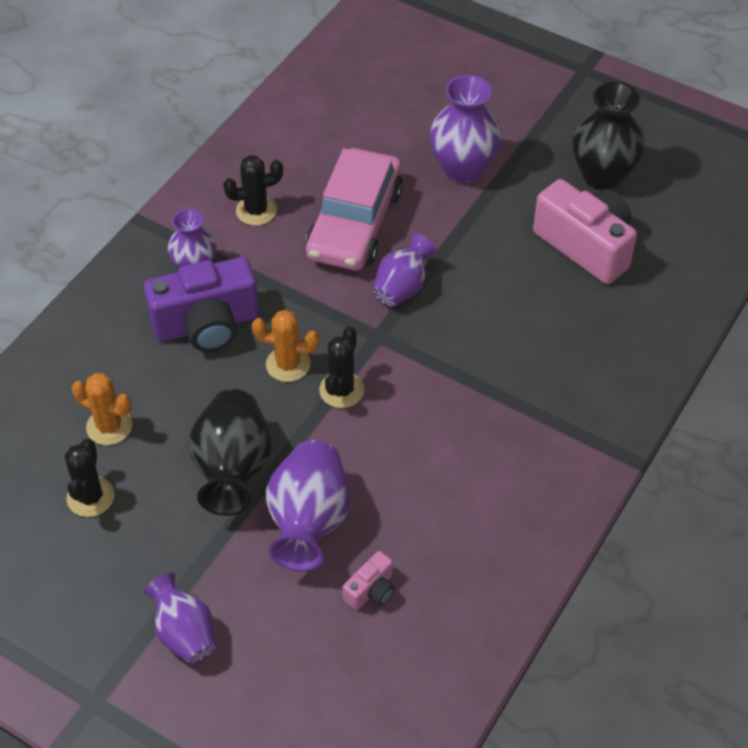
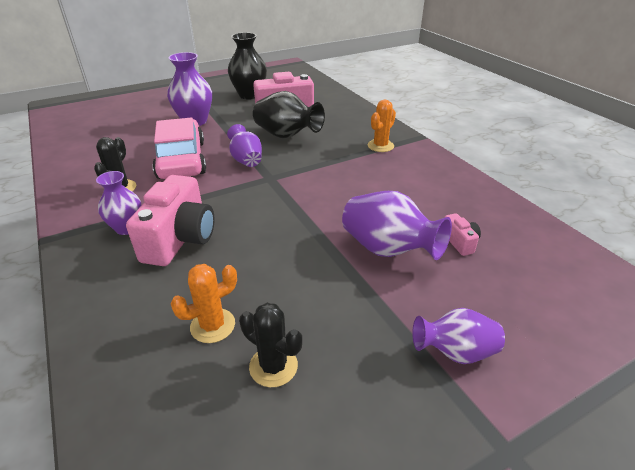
camera: 60 degrees left, 15 degrees down
purple camera [143,257,259,352] -> pink camera [126,175,215,266]
black vase [188,389,272,516] -> black vase moved to [253,91,325,138]
orange cactus [252,310,319,382] -> orange cactus moved to [367,100,396,152]
pink car [305,148,403,271] -> pink car turned 150 degrees counterclockwise [152,118,206,179]
black cactus [319,326,365,408] -> none

